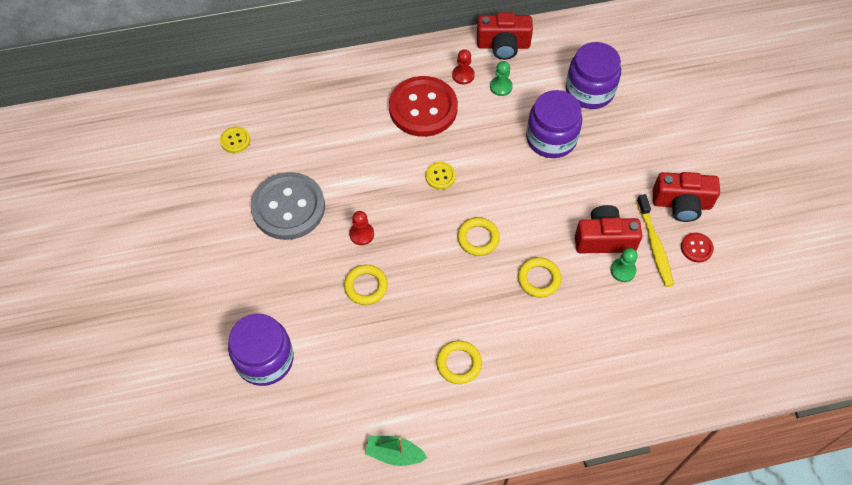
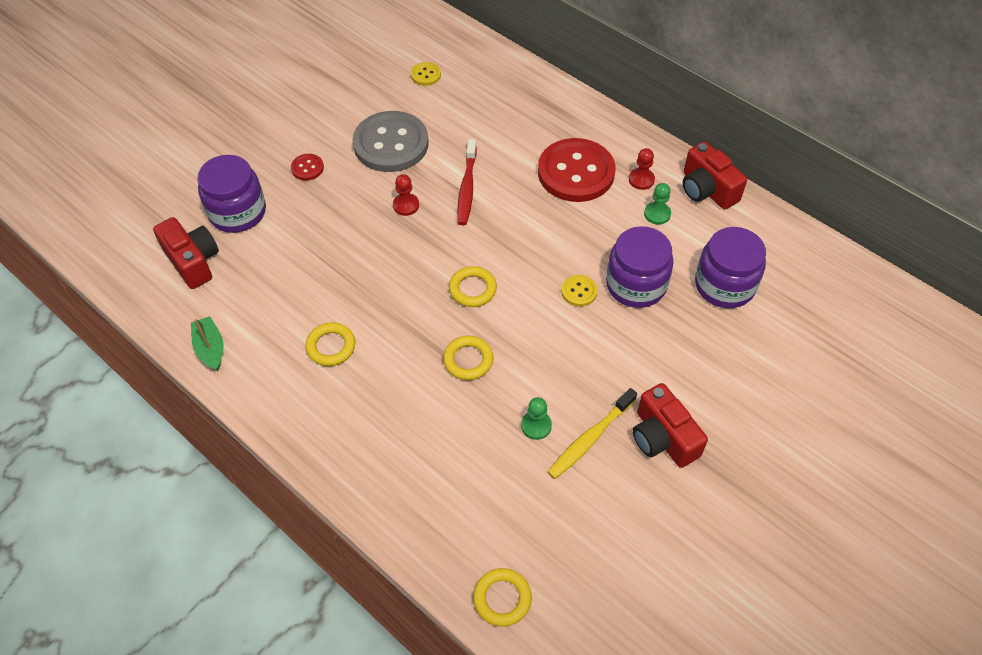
camera: 55 degrees right, 5 degrees down
yellow ring [344,265,388,305] -> yellow ring moved to [473,568,532,627]
yellow button [425,162,456,190] -> yellow button moved to [561,275,597,307]
red camera [575,205,642,253] -> red camera moved to [153,217,219,289]
red button [681,233,714,262] -> red button moved to [291,154,324,181]
none -> red toothbrush [457,139,477,225]

